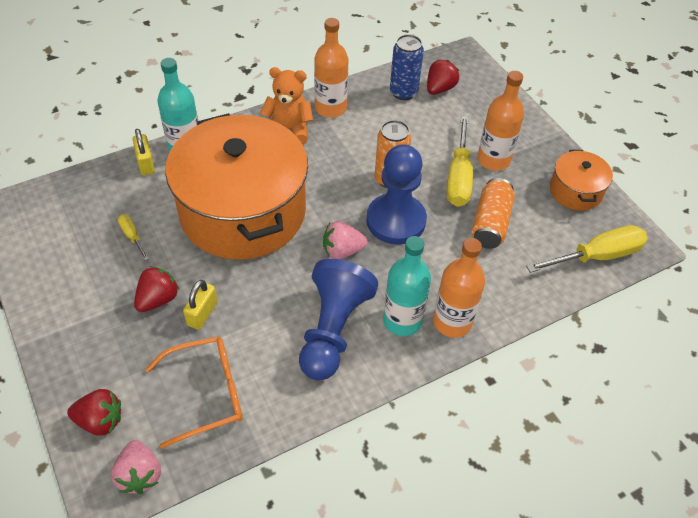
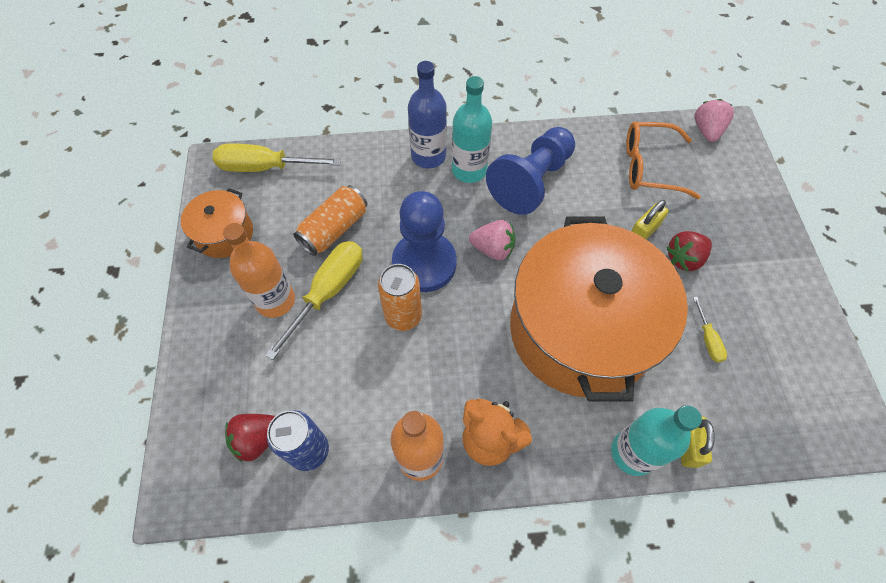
camera: 155 degrees left, 10 degrees up
red strawberry [67,389,121,436] -> none
orange bottle [433,238,485,338] -> blue bottle [408,61,447,168]

